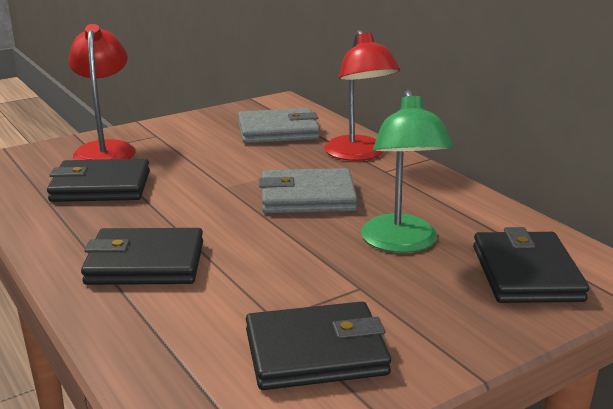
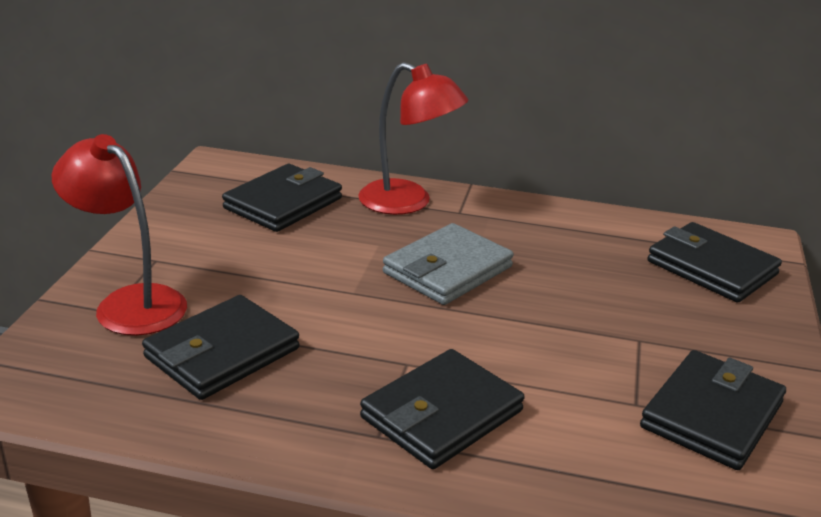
camera: 45 degrees left, 5 degrees up
grey wallet [238,108,320,143] -> black wallet [222,164,342,232]
green lamp [361,90,453,253] -> none

